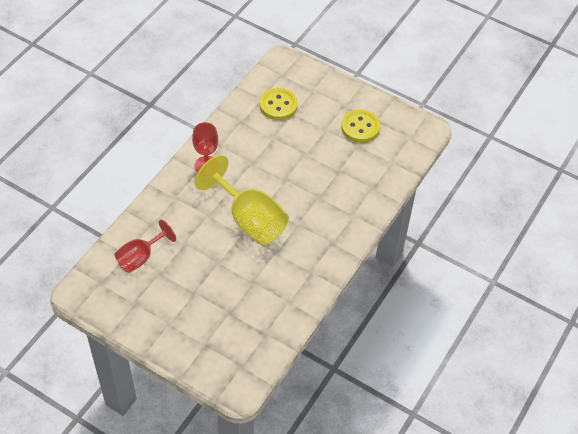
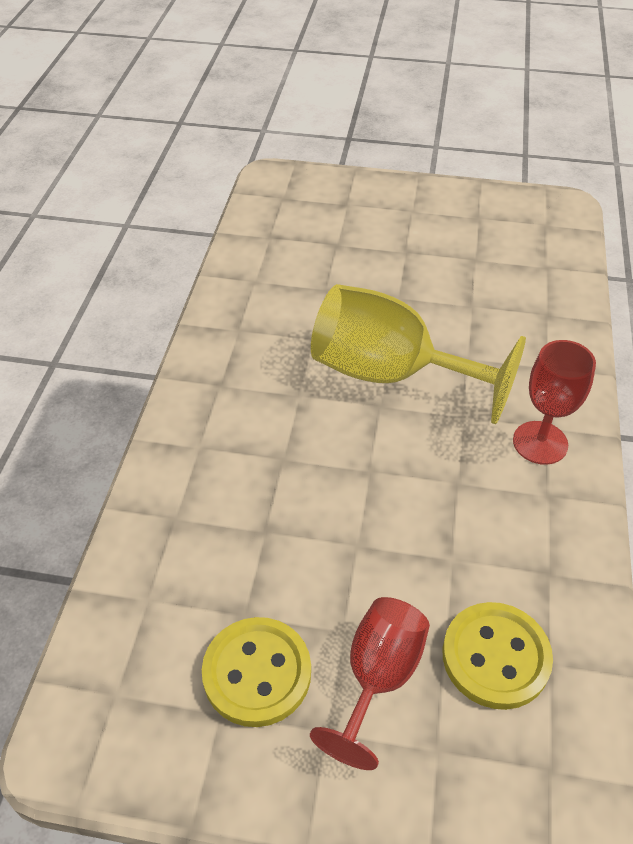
camera: 160 degrees right, 5 degrees down
red goblet [114,219,176,273] -> red goblet moved to [310,597,430,770]

